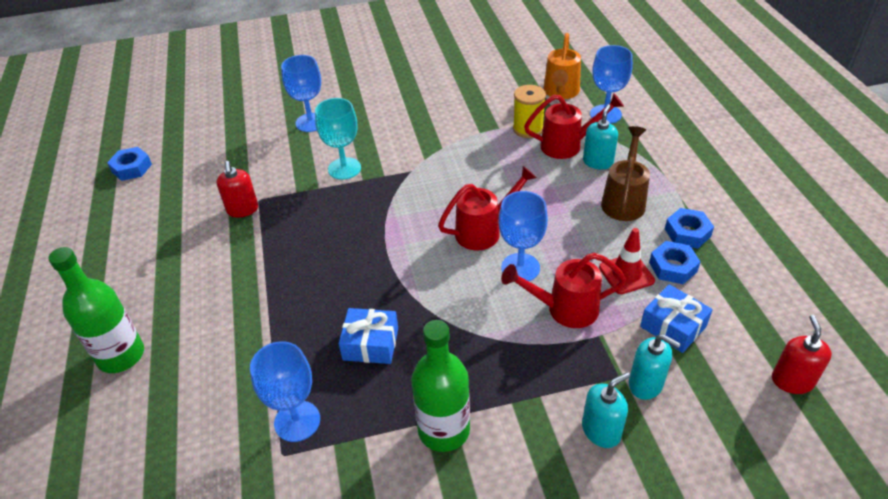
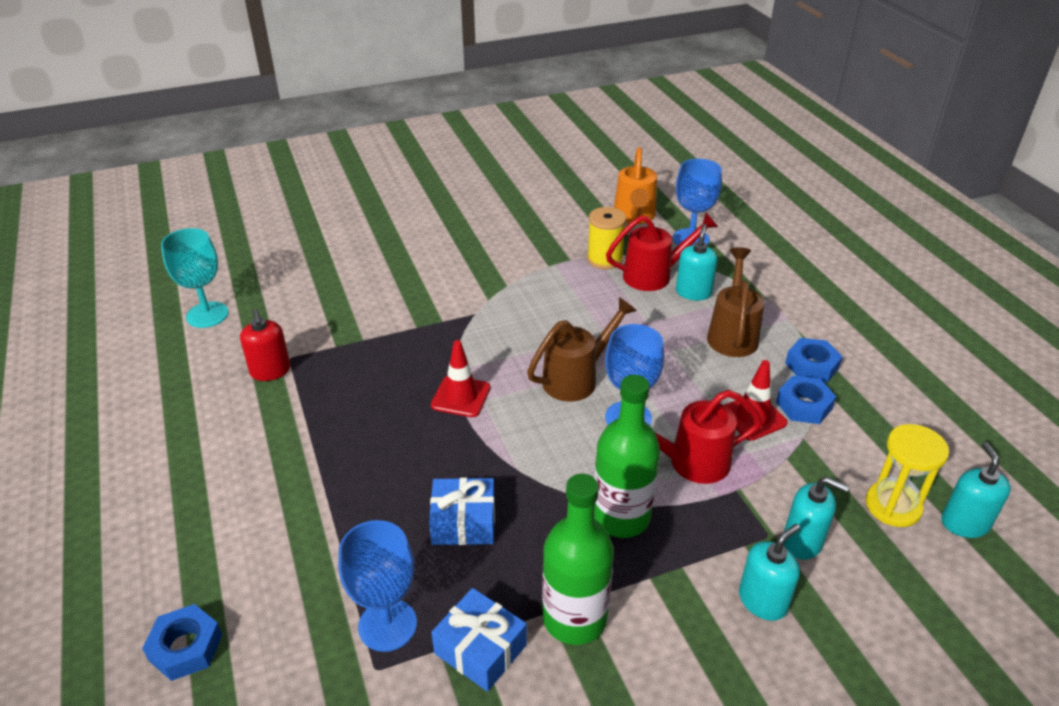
camera: 10 degrees left, 5 degrees down
green bottle [48,247,144,373] -> green bottle moved to [594,375,660,538]
blue nut [107,147,152,181] -> blue nut moved to [142,604,222,681]
blue goblet [281,55,321,132] -> none
turquoise goblet [315,98,361,180] -> turquoise goblet moved to [161,228,229,328]
red watering can [438,166,537,250] -> brown watering can [527,297,637,402]
blue gift [640,284,713,353] -> blue gift moved to [431,588,527,692]
red soap dispenser [772,315,832,394] -> turquoise soap dispenser [941,442,1011,538]
none -> red traffic cone [431,340,491,417]
none -> yellow hourglass [866,424,949,527]

